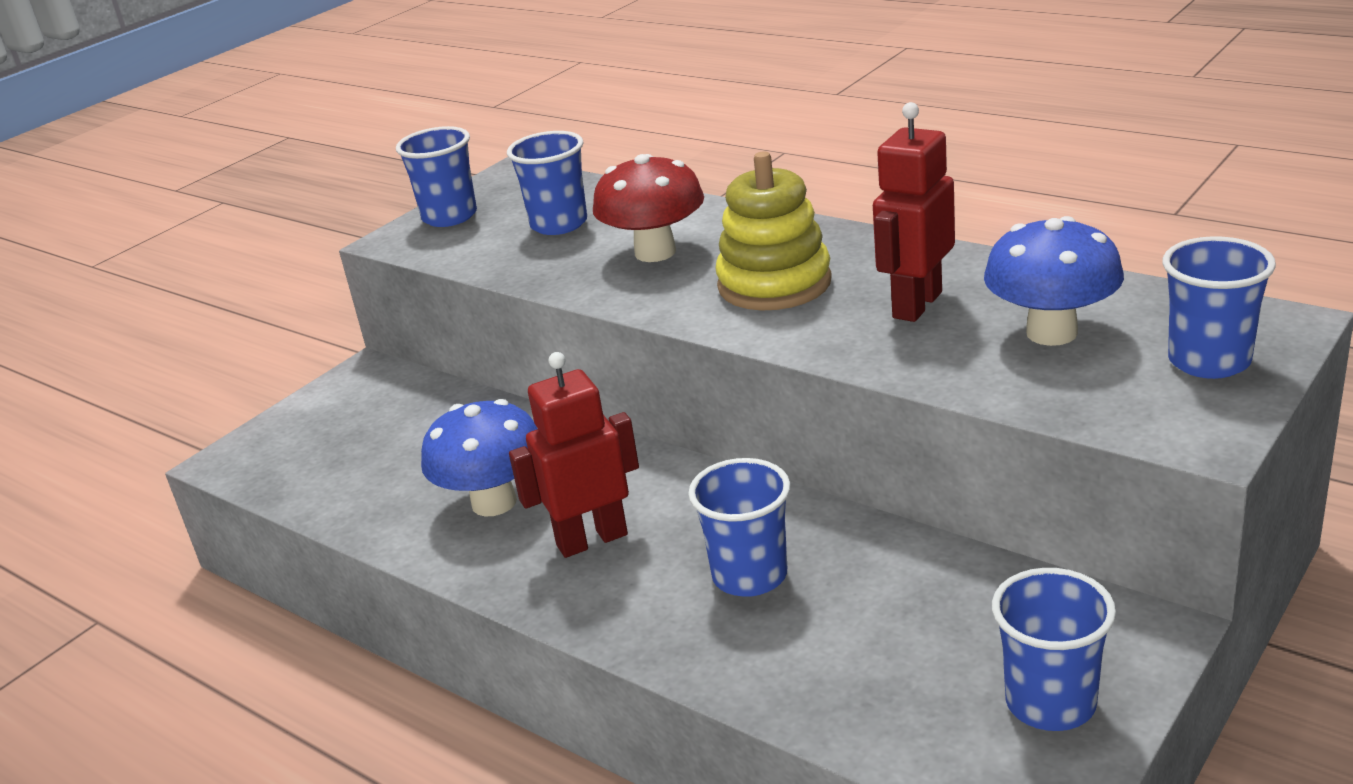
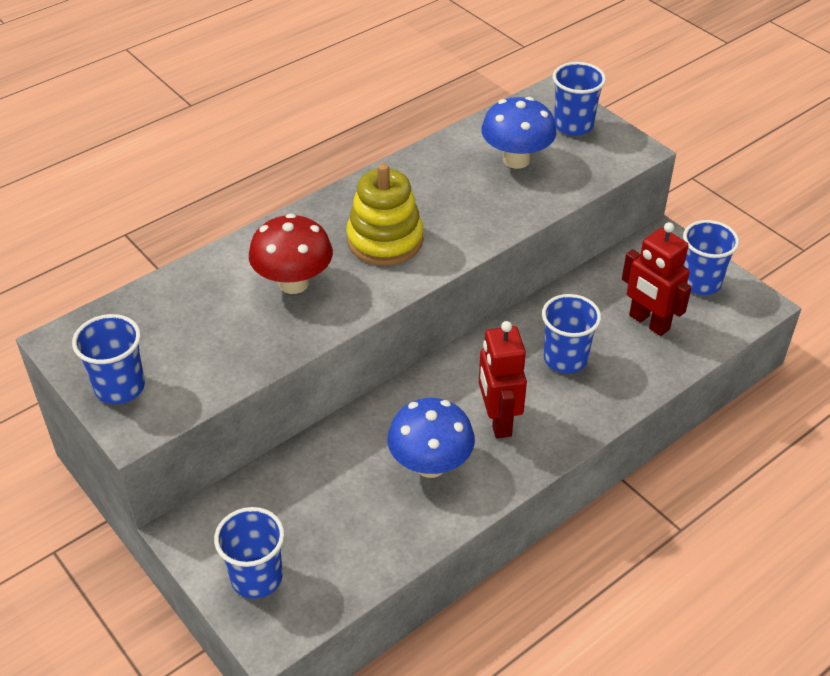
camera: 80 degrees left, 15 degrees up
blue cup [507,131,587,235] -> blue cup moved to [214,507,285,599]
red robot [873,102,955,322] -> red robot moved to [622,222,692,336]

